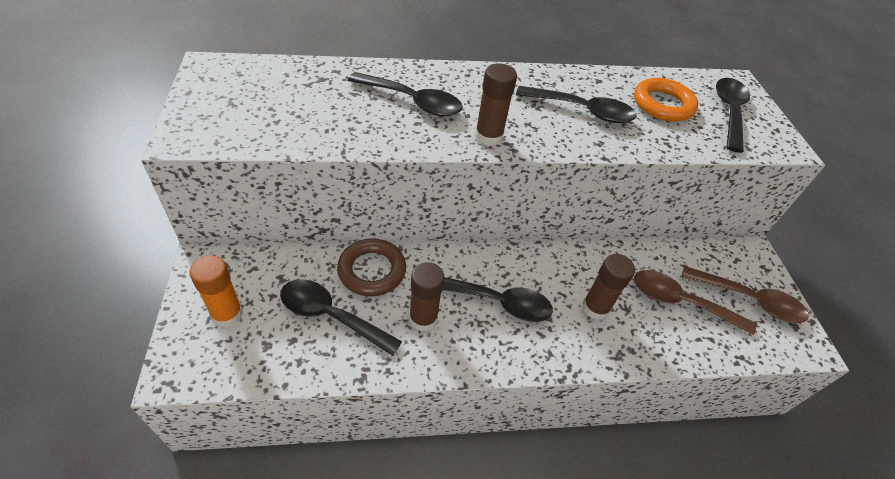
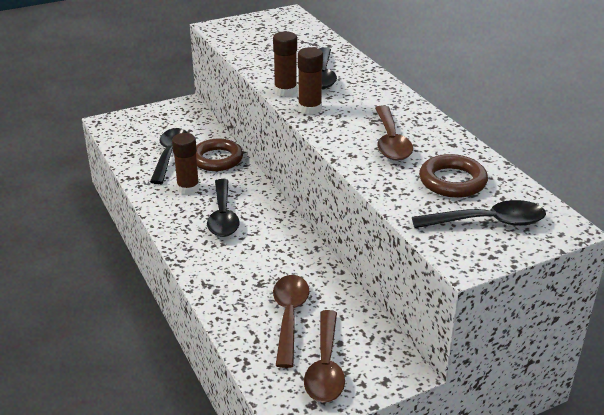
camera: 75 degrees right, 15 degrees down
orange glue stick [189,255,243,327] -> none
black spoon [516,86,637,123] -> brown spoon [375,106,413,161]
brown glue stick [582,254,635,320] -> brown glue stick moved to [273,31,297,97]
orange ring [634,78,698,122] -> brown ring [419,154,488,198]

